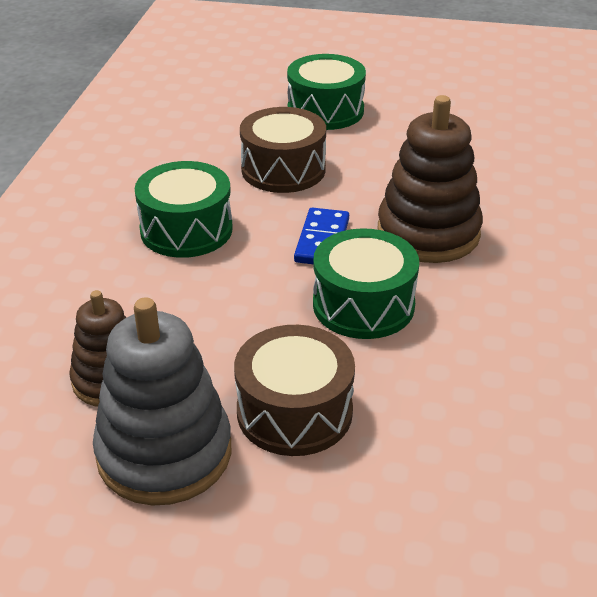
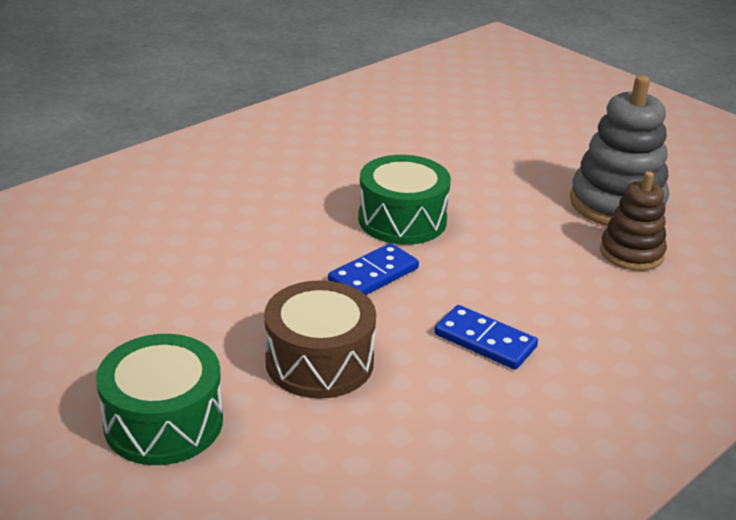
camera: 145 degrees left, 5 degrees down
green drum [135,161,233,258] -> blue domino [434,305,538,370]
brown drum [234,325,355,456] -> none
brown stacking toy [377,95,483,263] -> none

